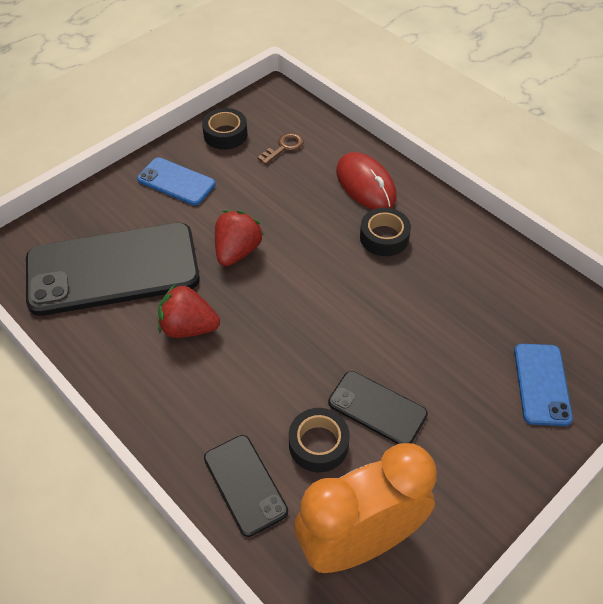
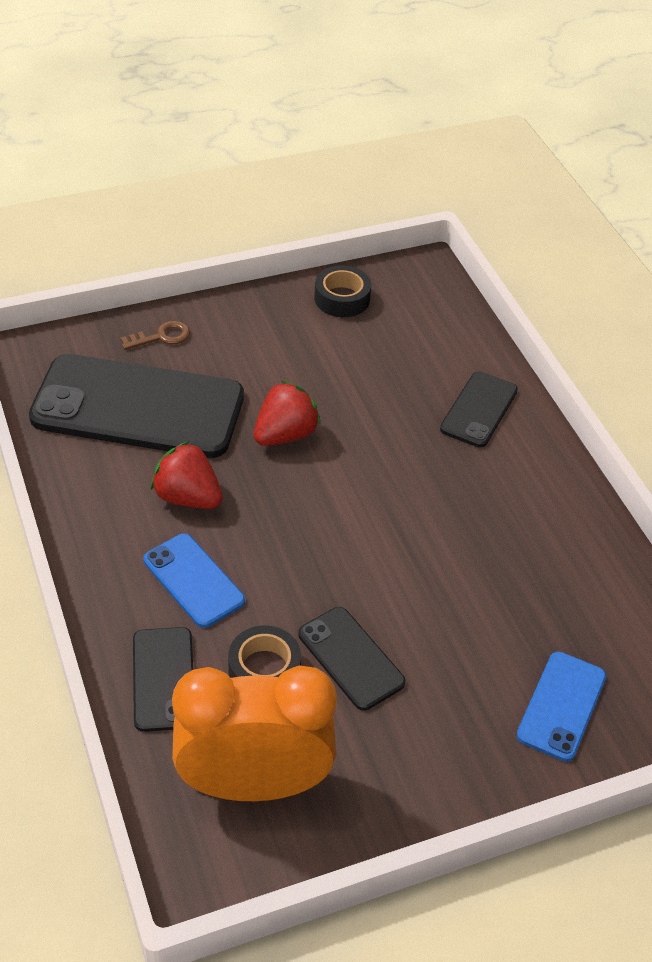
camera: 20 degrees right, 5 degrees down
blue phone [137,158,216,206] -> blue phone moved to [143,533,245,628]
brown key [257,133,304,165] -> brown key moved to [120,321,190,350]
red mouse [336,152,397,209] -> black phone [440,371,518,447]
black tape [360,208,411,256] -> none

